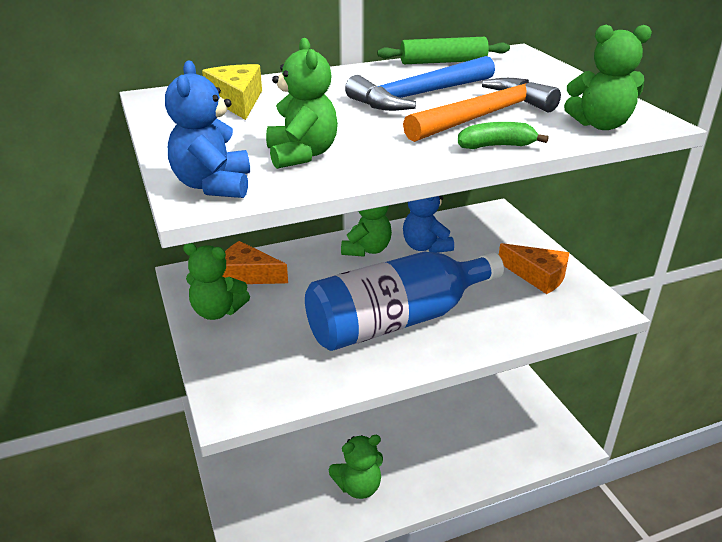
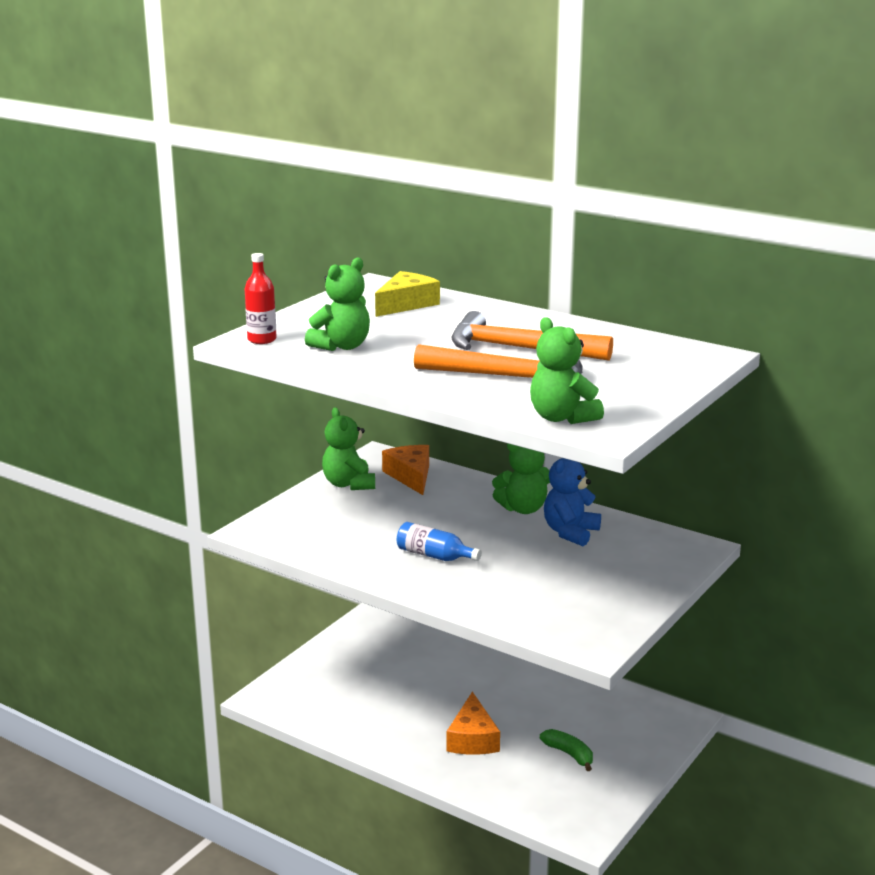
camera: 55 degrees right, 10 degrees down
blue teddy bear [165,61,250,198] -> red bottle [245,253,277,344]
blue bottle [305,252,504,351] -> blue bottle [397,522,482,561], size x0.41
green teddy bear [329,435,383,499] -> none
blue hammer [345,56,495,111] -> orange hammer [451,311,613,361]
green rolling pin [377,37,510,64] -> none
green banana [458,122,549,149] -> green banana moved to [540,729,593,771]
orange cheese [499,243,569,294] -> orange cheese moved to [447,691,500,755]

